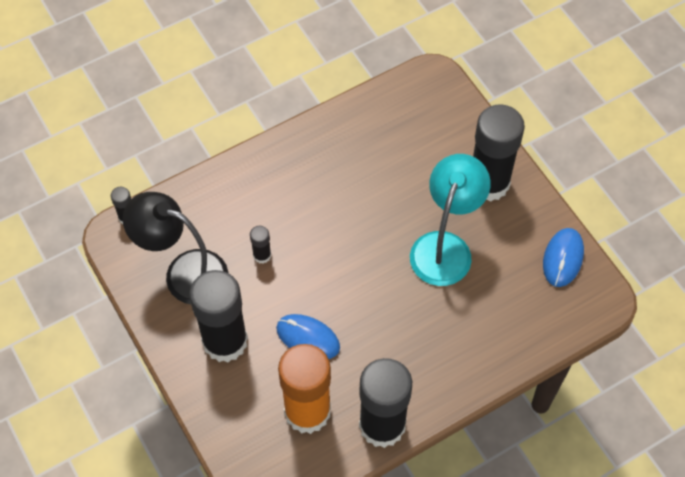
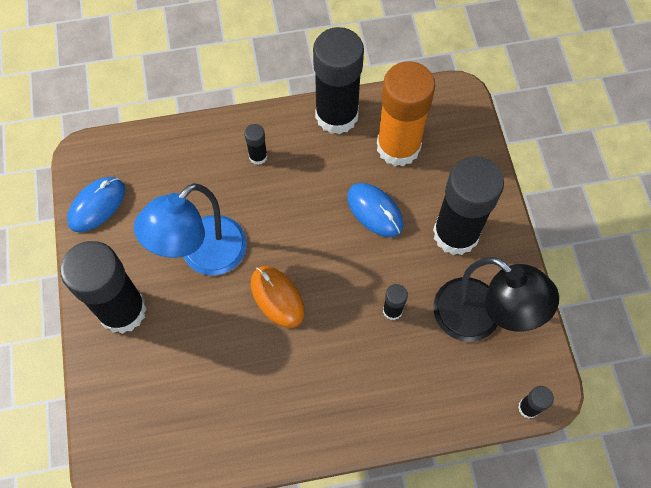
camera: 160 degrees left, 5 degrees up
turquoise lamp [410,154,491,286] -> blue lamp [134,183,247,275]
none -> black glue stick [244,124,267,165]
none -> orange mouse [251,266,305,328]

